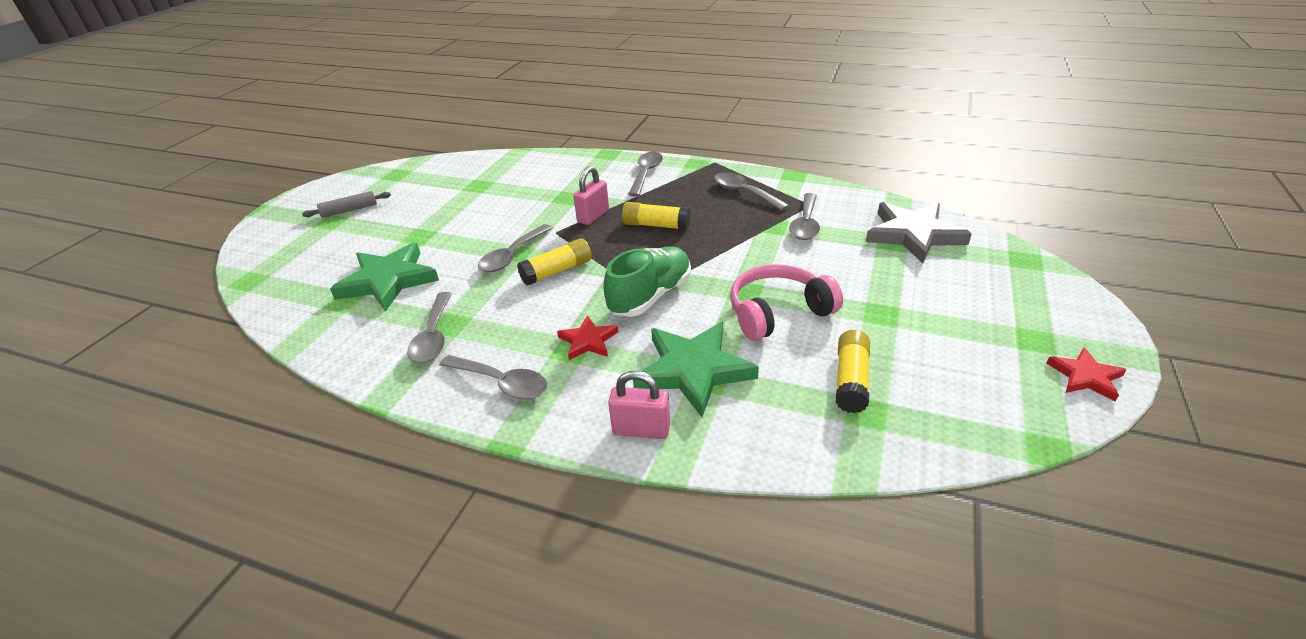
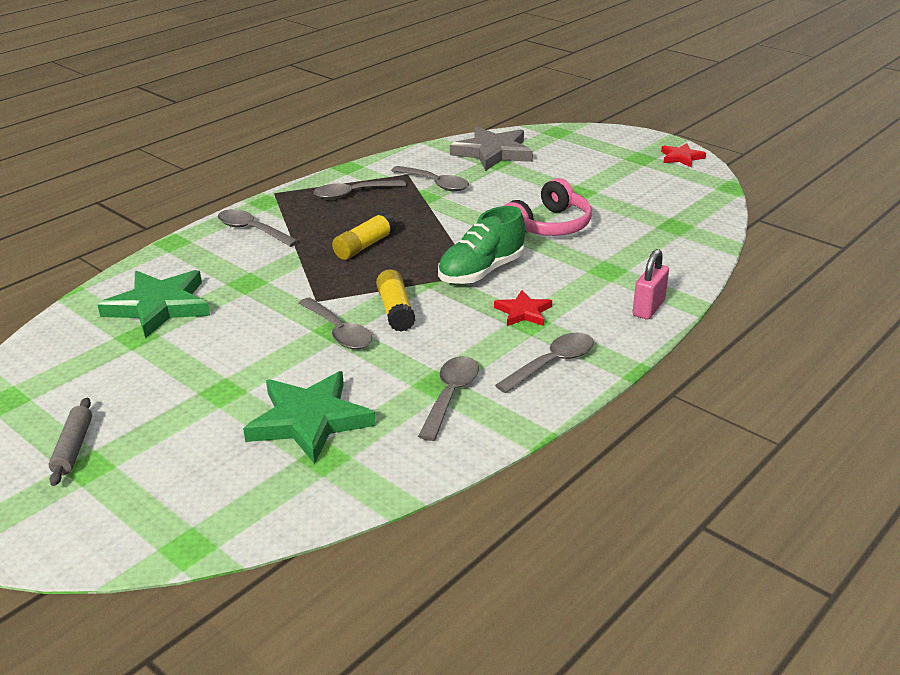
camera: 70 degrees left, 5 degrees down
grey spoon [407,292,452,363] -> grey spoon turned 90 degrees counterclockwise [418,356,479,441]
pink padlock [573,166,609,225] -> none
green shoe [603,246,691,317] -> green shoe turned 105 degrees counterclockwise [438,206,525,284]
green star [633,322,759,417] -> green star moved to [97,270,210,339]
pink headphones [730,264,843,341] -> pink headphones turned 135 degrees counterclockwise [503,178,592,236]
yellow glue stick [835,330,870,413] -> none

